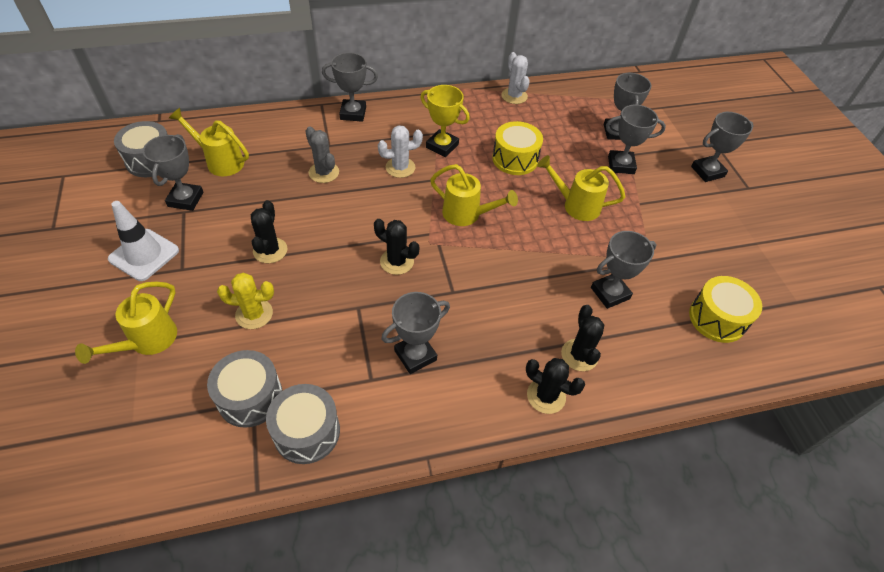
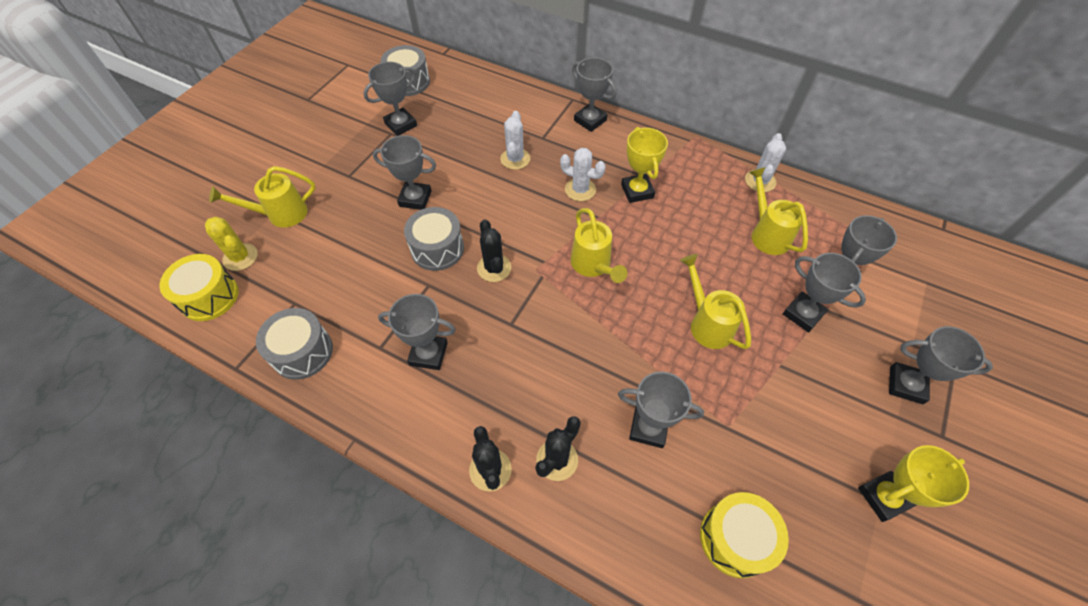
camera: 45 degrees right, 5 degrees up
white traffic cone [108,201,179,281] -> none
yellow watering can [169,108,249,176] -> yellow watering can moved to [749,167,808,255]
grey drum [207,350,283,428] -> grey drum moved to [404,207,464,271]
yellow cactus [217,273,274,329] -> yellow cactus moved to [205,217,258,271]
black cactus [251,200,288,263] -> grey trophy [373,135,436,210]
grey cactus [305,126,339,183] -> white cactus [500,111,530,170]
yellow drum [492,121,543,175] -> yellow drum moved to [159,254,239,321]
none -> yellow trophy [858,445,969,522]

